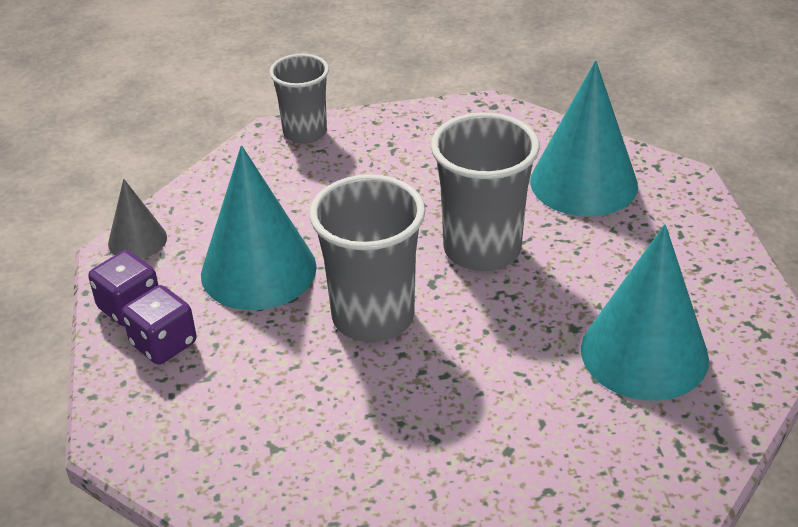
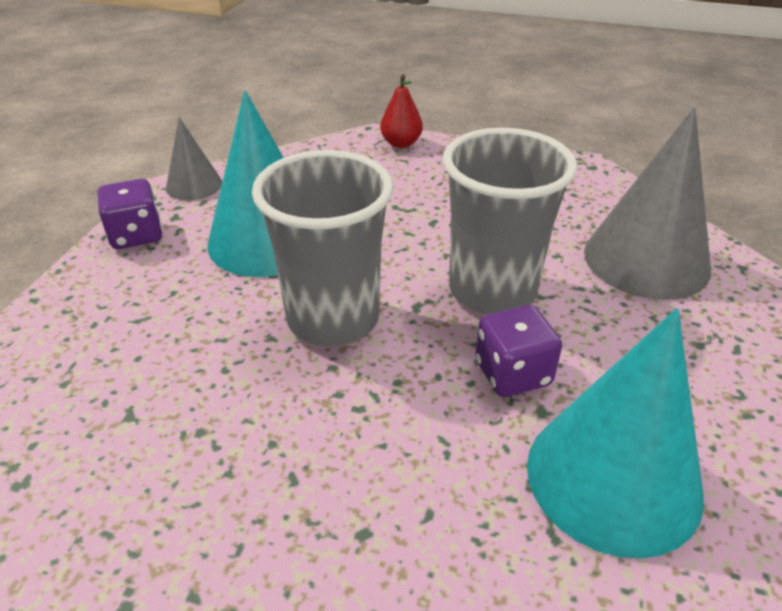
camera: 25 degrees right, 0 degrees up
purple dice [122,285,196,365] -> purple dice moved to [475,305,562,397]
grey cup [270,54,329,144] -> red pear [380,74,423,148]
turquoise cone [530,60,638,217] -> grey cone [584,107,711,300]

